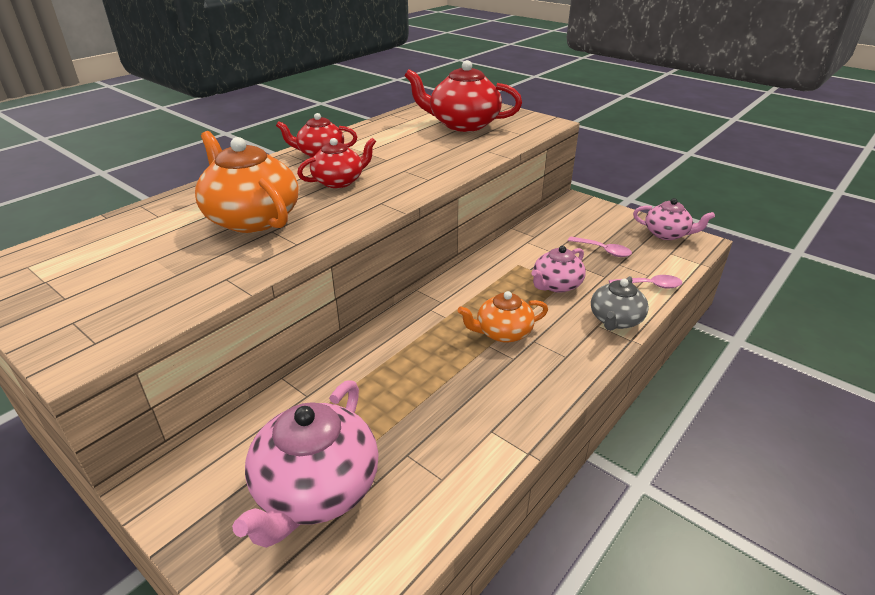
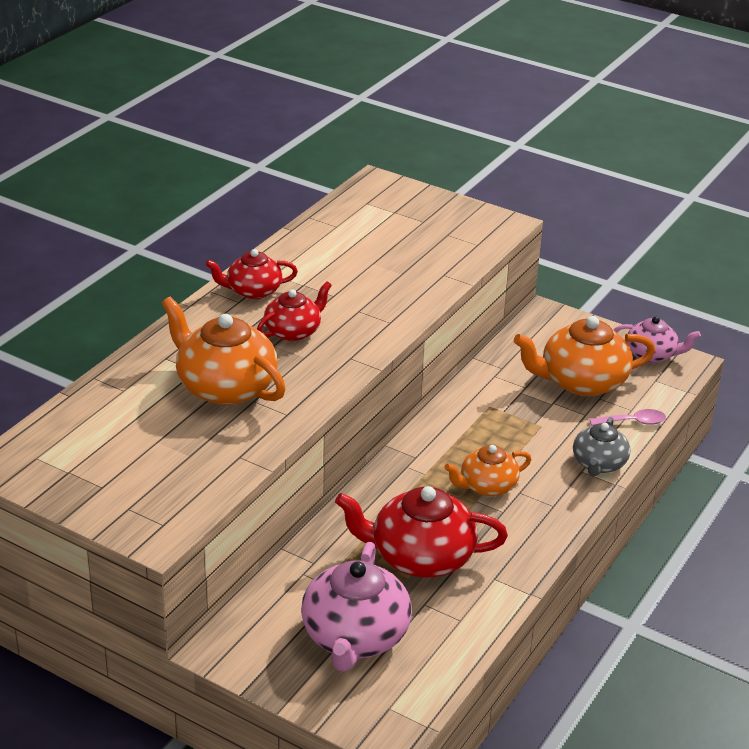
camera: 10 degrees left, 0 degrees up
red teapot [405,60,522,132] -> red teapot moved to [335,486,508,578]
pink teapot [531,246,586,293] -> none
pink spoon [568,237,632,257] -> orange teapot [514,316,656,396]

